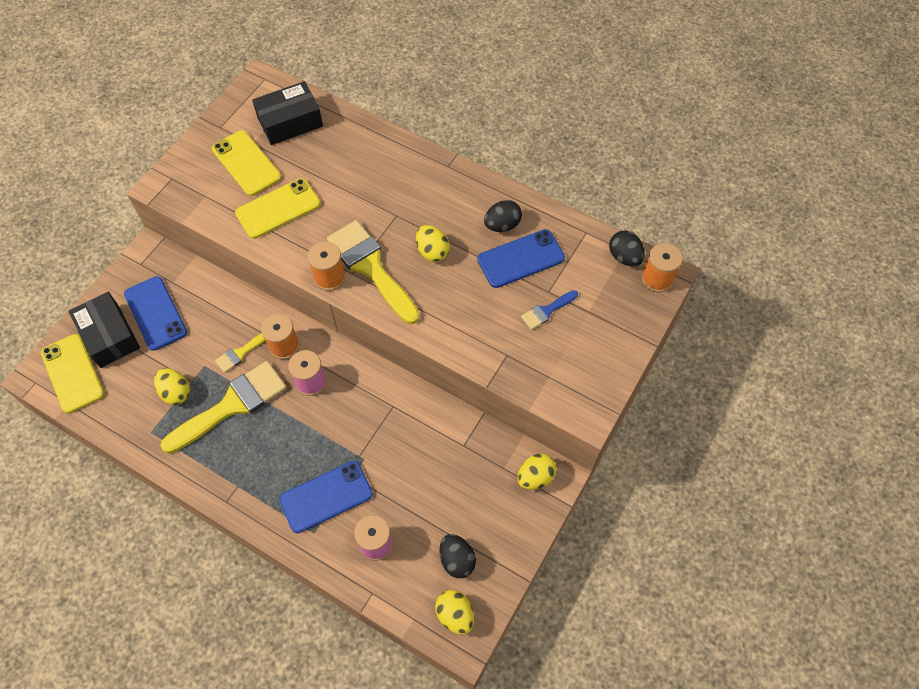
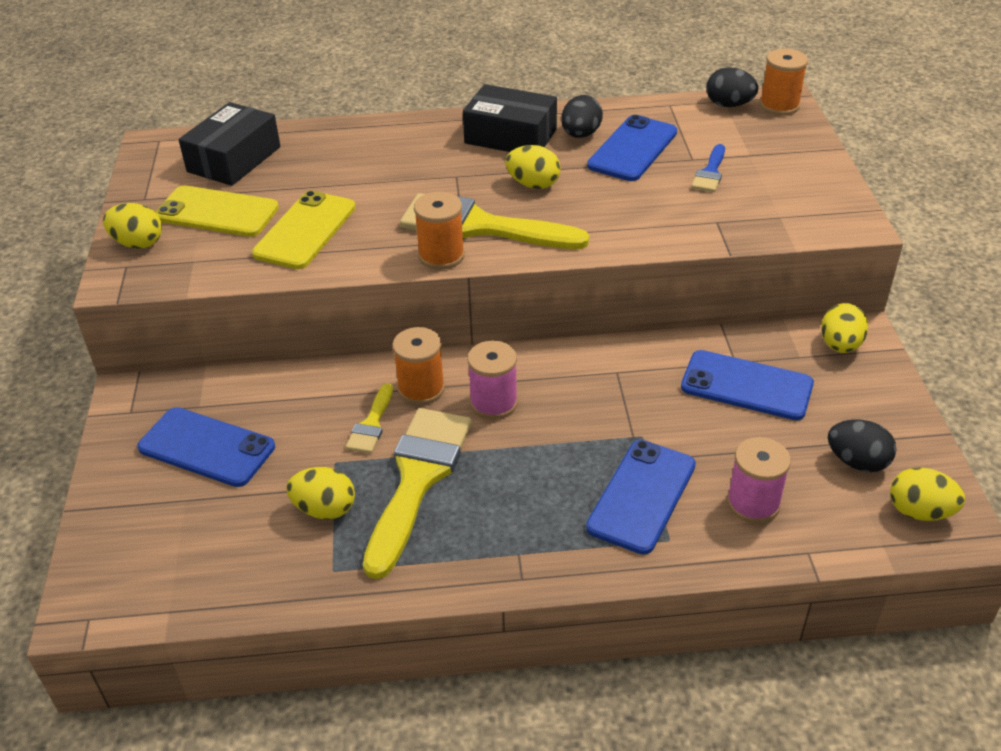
camera: 35 degrees left, 20 degrees down
yellow phone [41,334,104,413] -> none
black box [68,292,140,368] -> black box moved to [463,84,557,152]
none -> yellow egg [103,203,162,249]
none -> blue phone [681,350,814,420]

